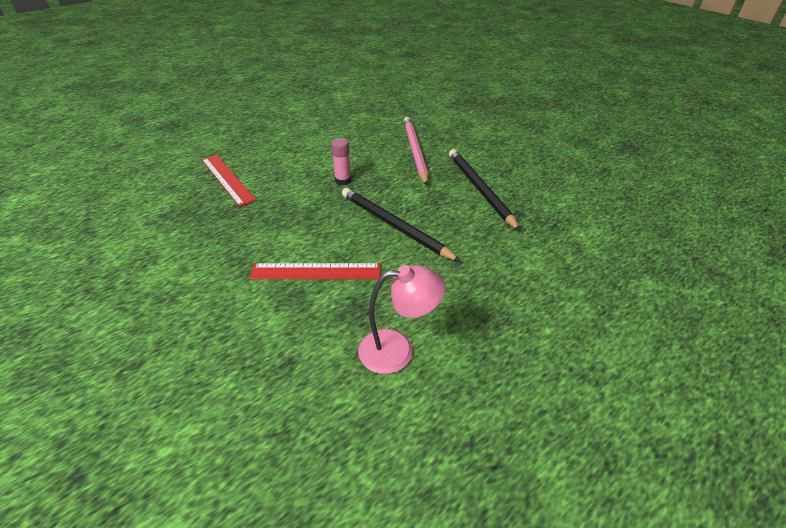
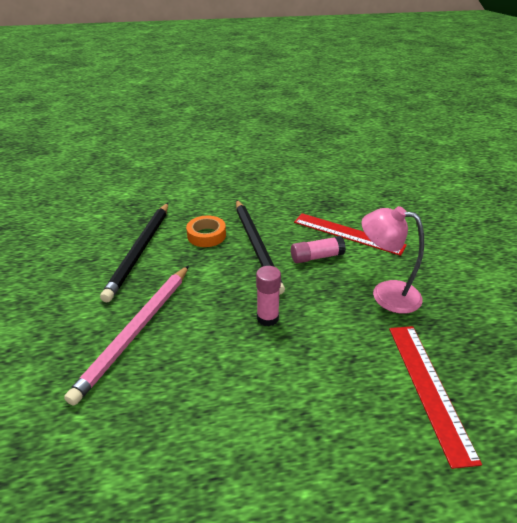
camera: 150 degrees left, 5 degrees down
pink lamp [358,265,446,374] -> pink lamp moved to [361,206,424,314]
none -> orange tape [186,216,226,247]
none -> pink glue stick [291,236,346,263]

